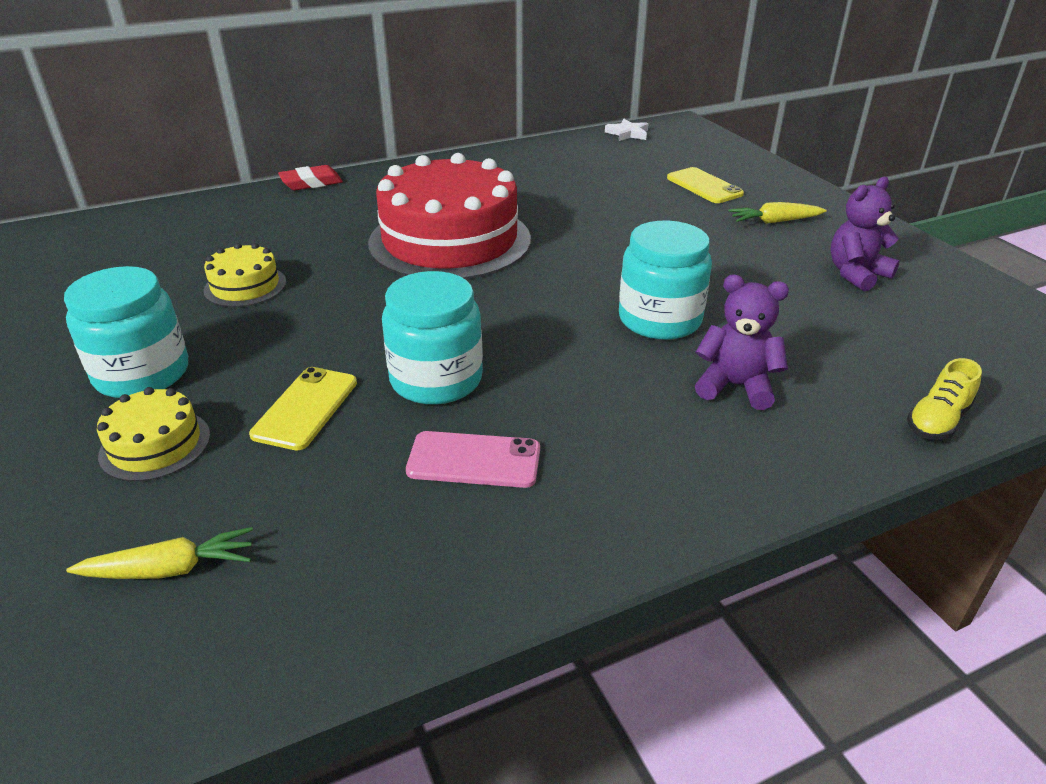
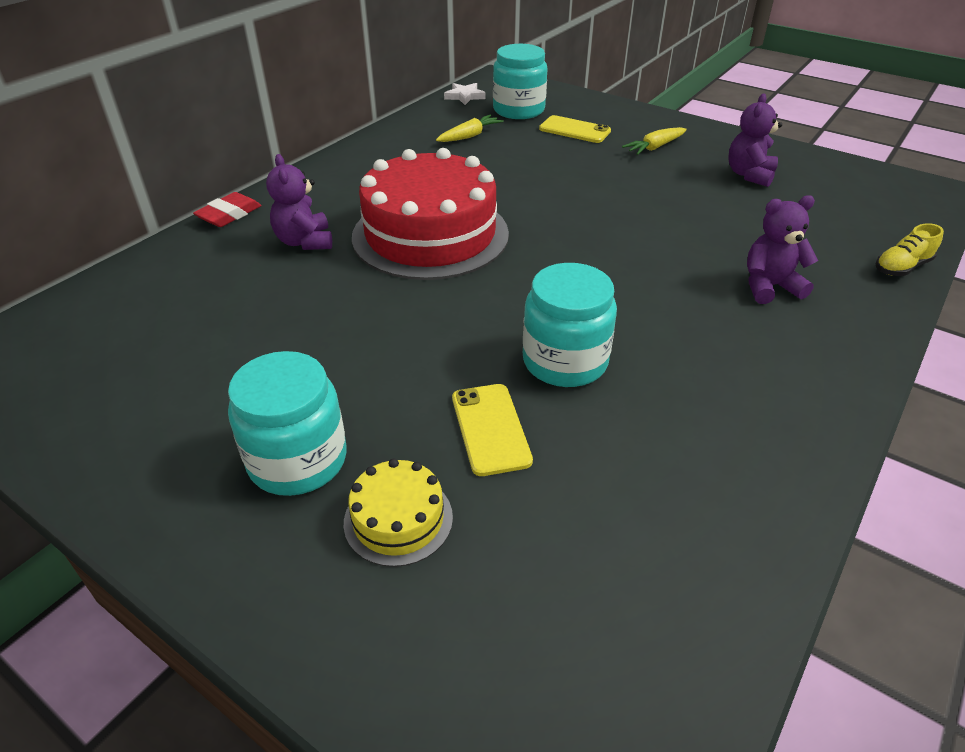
camera: 30 degrees left, 5 degrees up
yellow carrot [66,527,253,579] -> yellow carrot moved to [436,115,504,142]
yellow cake [203,243,286,307] -> none
pink phone [406,431,540,488] -> none
turquoise jar [619,220,712,340] -> turquoise jar moved to [493,44,547,119]
yellow shoe [907,358,982,440] -> yellow shoe turned 45 degrees clockwise [875,223,944,276]
none -> purple teddy bear [266,154,332,250]

